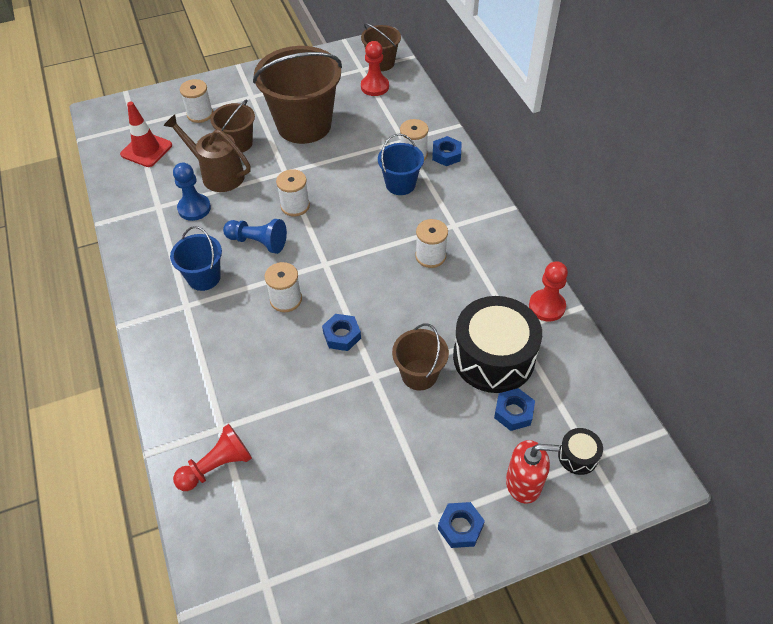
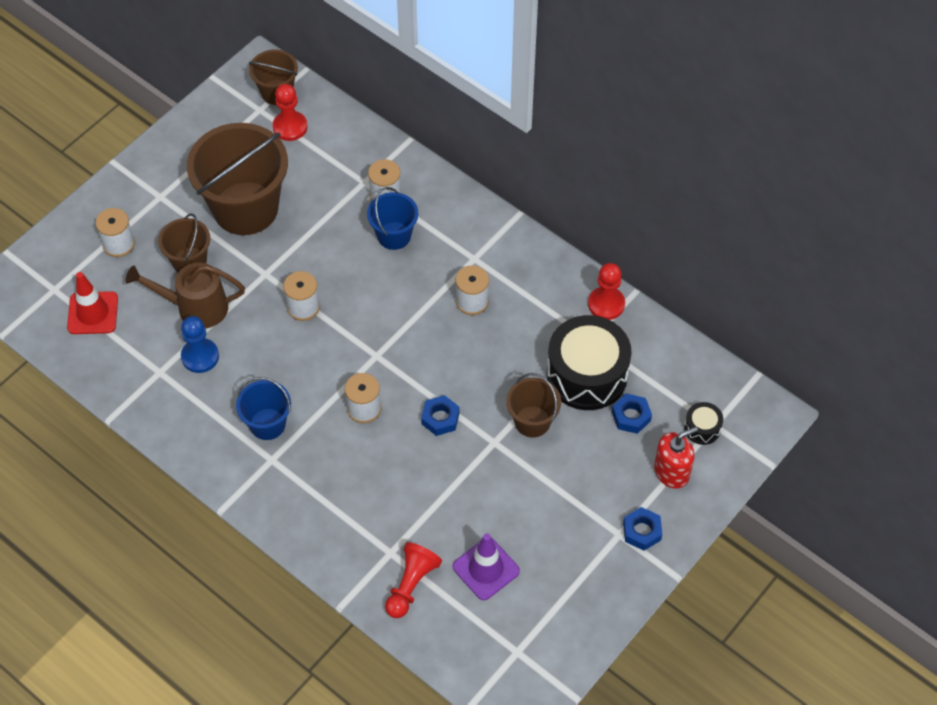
camera: 30 degrees left, 5 degrees up
blue pawn [223,219,287,254] -> none
blue nut [432,136,462,166] -> none
none -> purple traffic cone [453,533,520,600]

